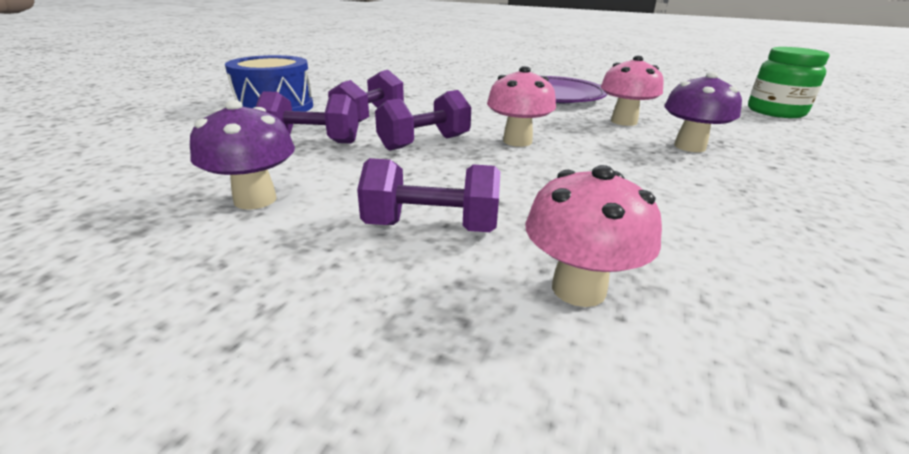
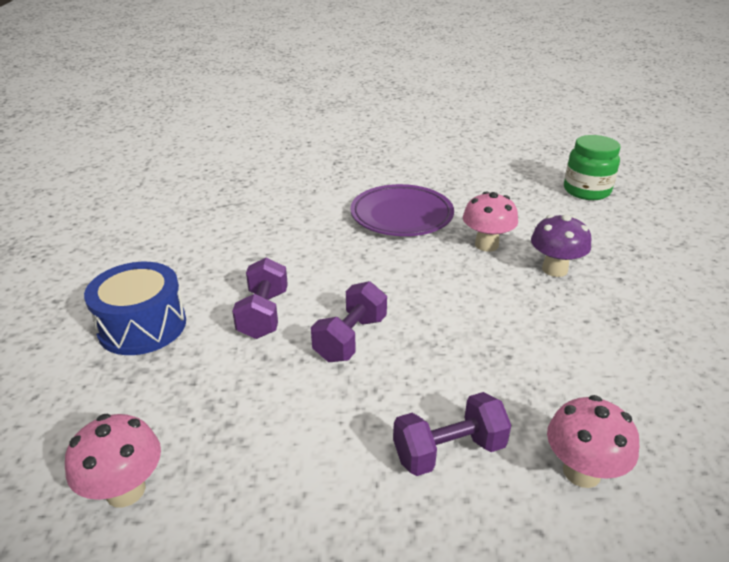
camera: 25 degrees left, 5 degrees up
purple mushroom [190,100,295,209] -> none
purple dumbbell [256,91,359,144] -> none
pink mushroom [487,66,556,147] -> pink mushroom moved to [65,414,161,507]

